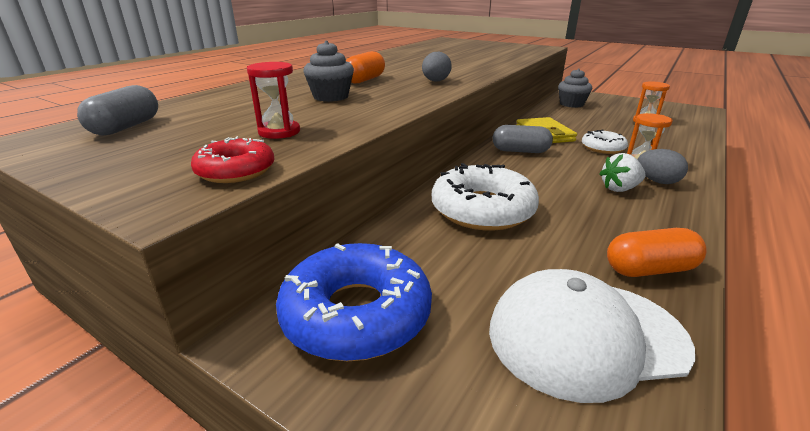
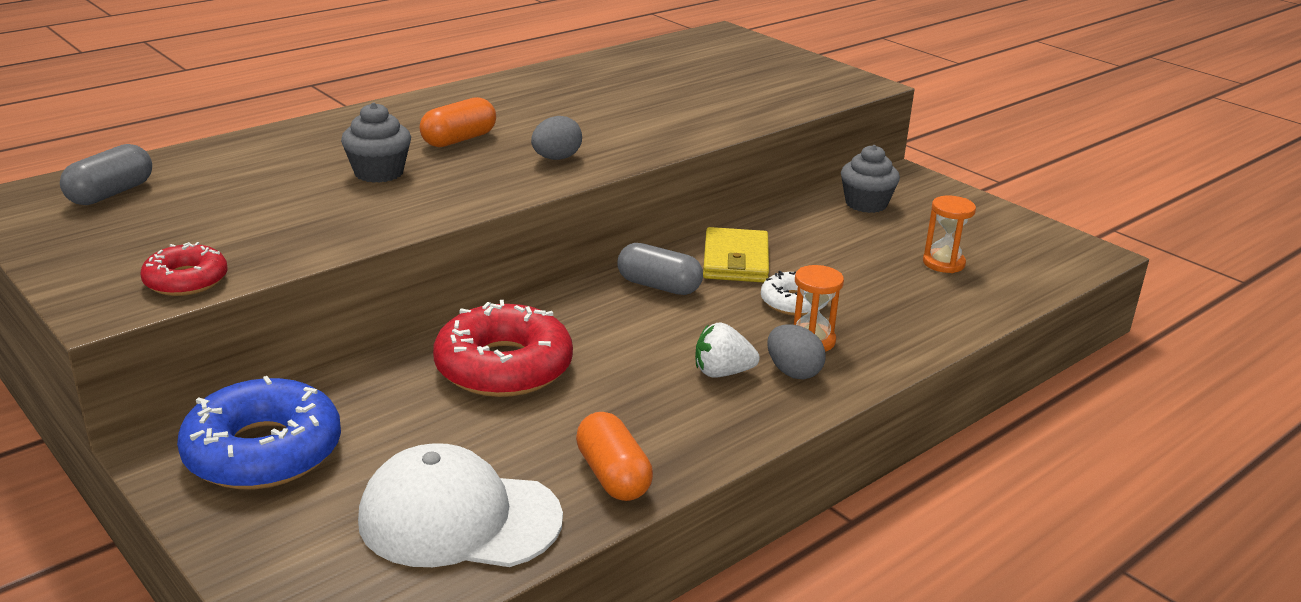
camera: 15 degrees right, 0 degrees up
red hourglass [247,62,300,139] -> none
white donut [432,163,539,231] -> red donut [433,300,573,397]
orange capsule [607,228,707,277] -> orange capsule turned 60 degrees clockwise [576,412,653,501]

